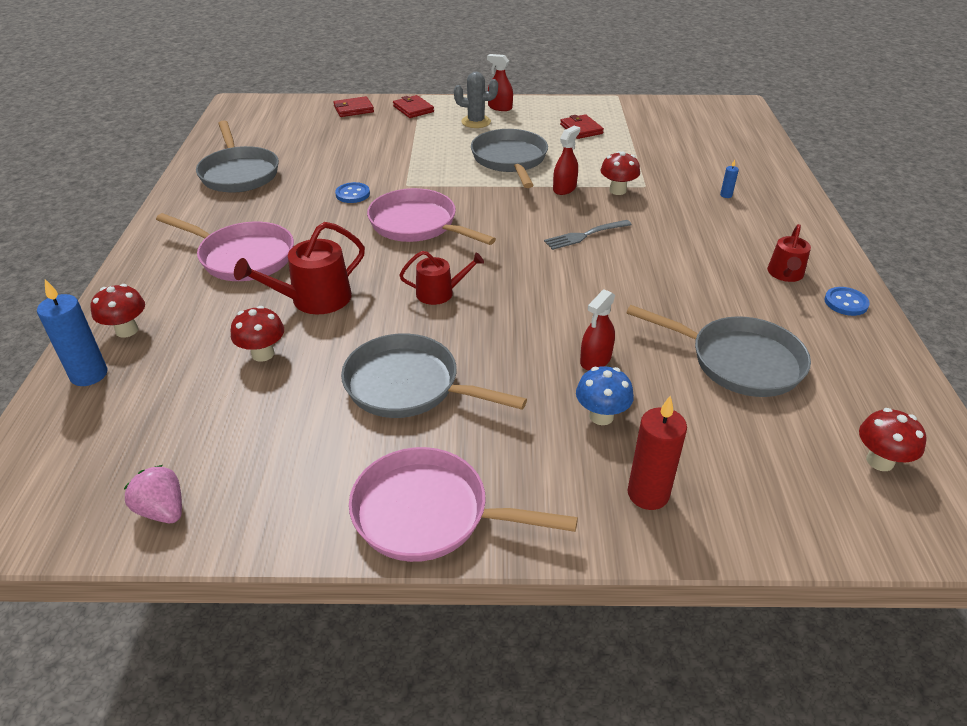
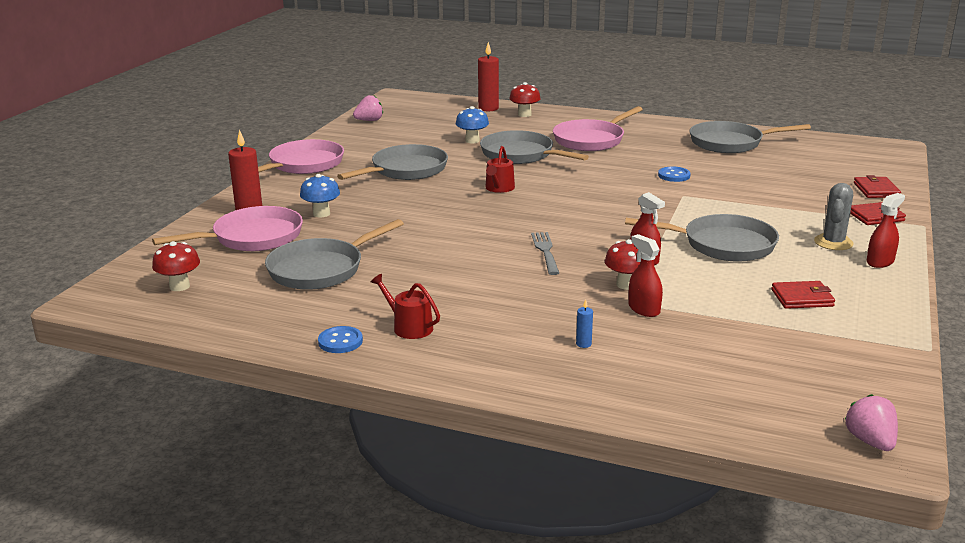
camera: 110 degrees right, 15 degrees down
blue candle [37,279,108,386] -> red candle [478,42,499,111]
red mushroom [231,306,284,362] -> blue mushroom [456,106,489,143]
red watering can [234,222,365,314] -> grey pan [480,130,589,164]
pink pan [367,188,496,245] -> pink pan moved to [152,206,303,251]
red spray bottle [580,290,615,371] -> red spray bottle moved to [628,234,663,317]
none -> pink strawberry [845,394,898,451]

